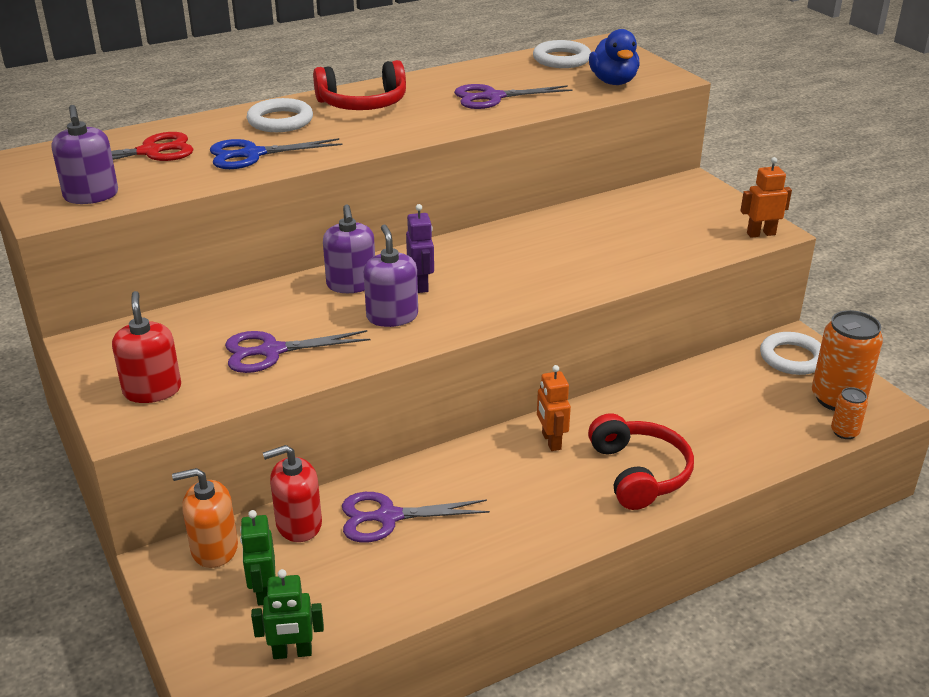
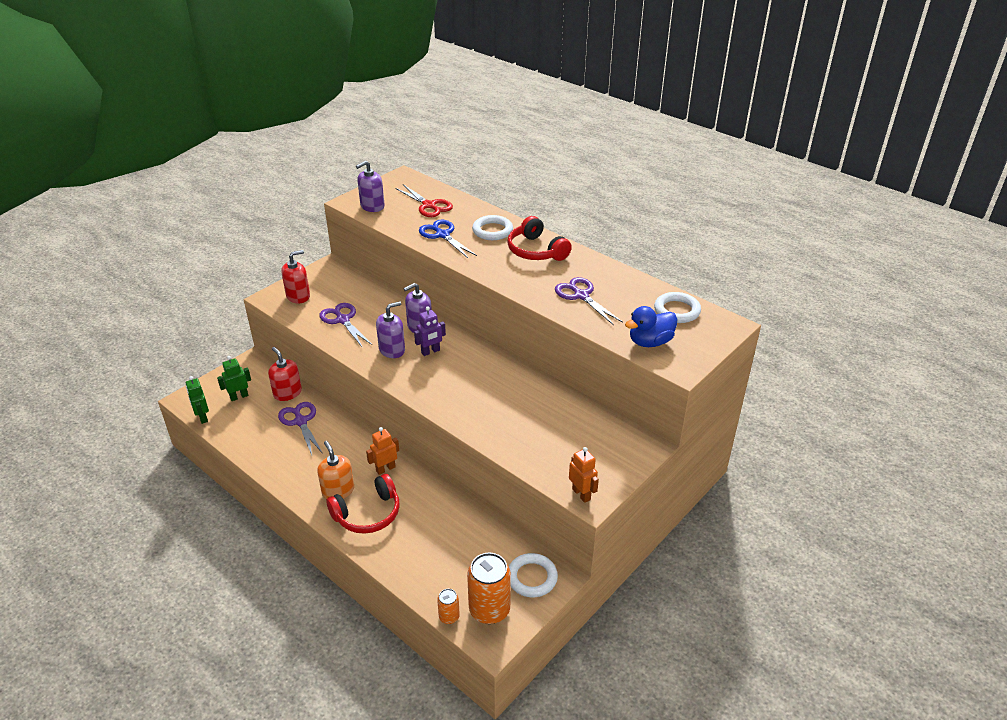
camera: 70 degrees right, 5 degrees up
orange soap dispenser [172,468,238,568] -> orange soap dispenser moved to [317,441,354,499]

